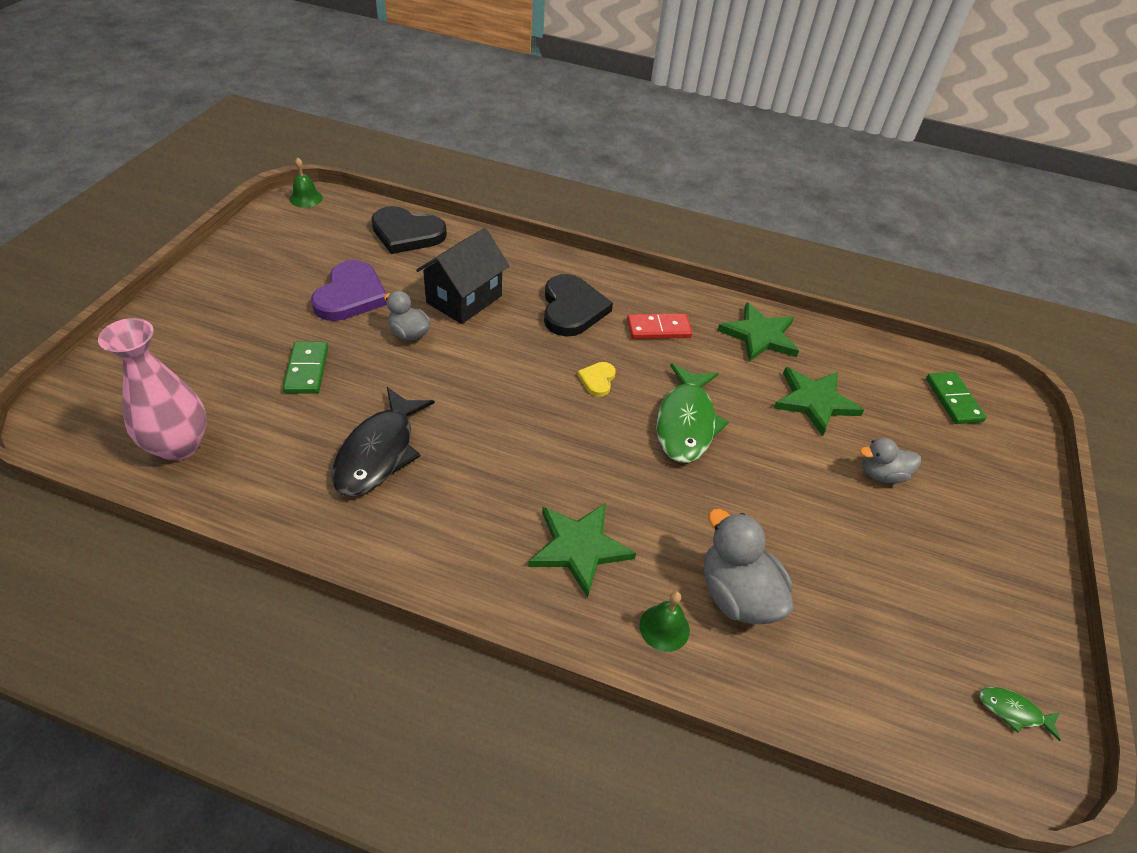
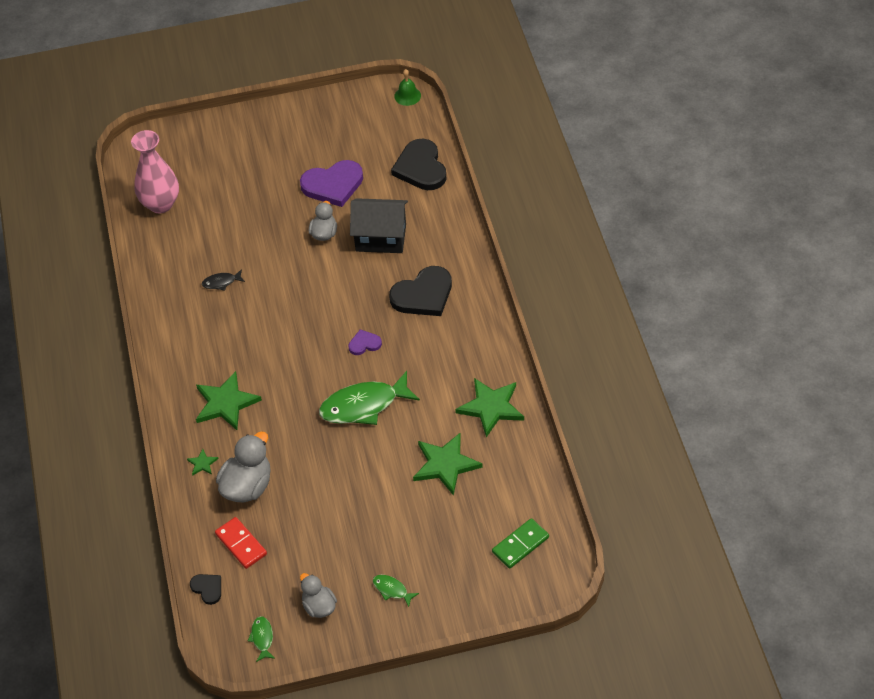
camera: 65 degrees right, 5 degrees up
green domino [283,341,328,393] -> none
black fish [332,387,435,496] -> black fish [202,269,245,291], size x0.45
yellow heart [577,362,616,397] -> purple heart [348,329,382,355]
red domino [627,313,692,339] -> red domino moved to [215,517,267,569]
green bell [639,591,690,652] -> green star [187,449,219,476]
grey duck [860,438,921,483] -> grey duck moved to [300,573,337,618]
none -> black heart [190,574,221,605]
none -> green fish [373,575,419,607]

